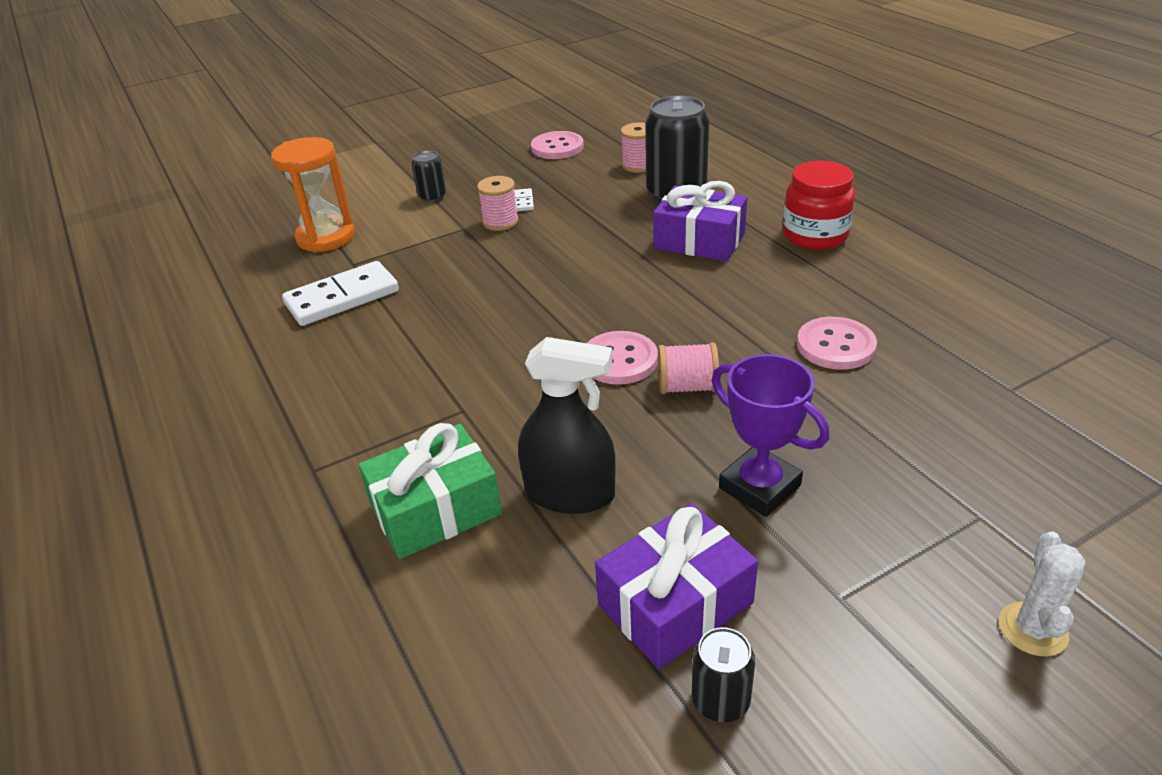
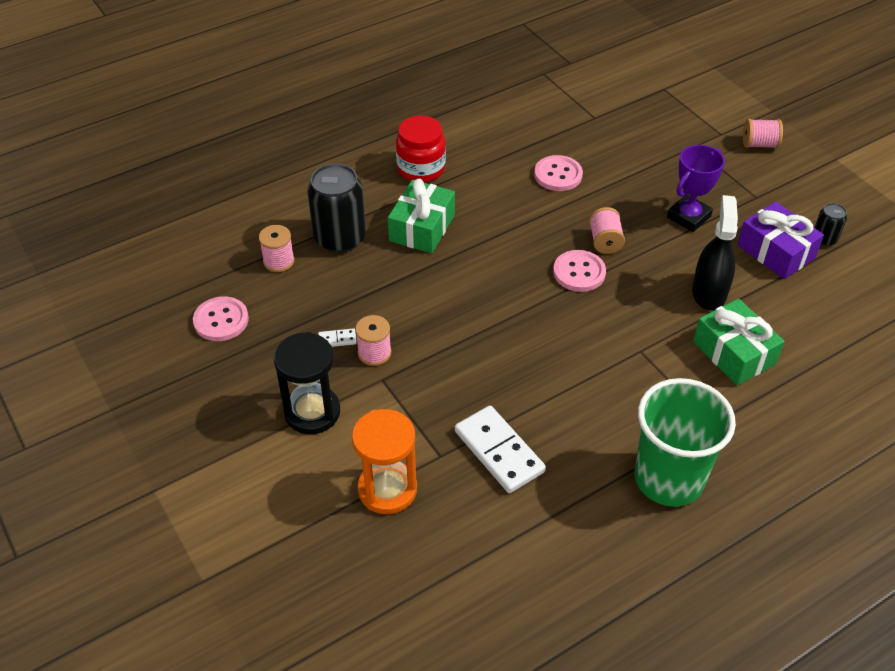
camera: 95 degrees left, 10 degrees up
black can [412,151,446,202] -> black hourglass [274,332,340,434]
purple gift [653,181,747,262] -> green gift [388,179,455,253]
white cactus [999,531,1086,657] -> pink spool [743,119,783,148]
none -> green cup [635,378,736,507]

